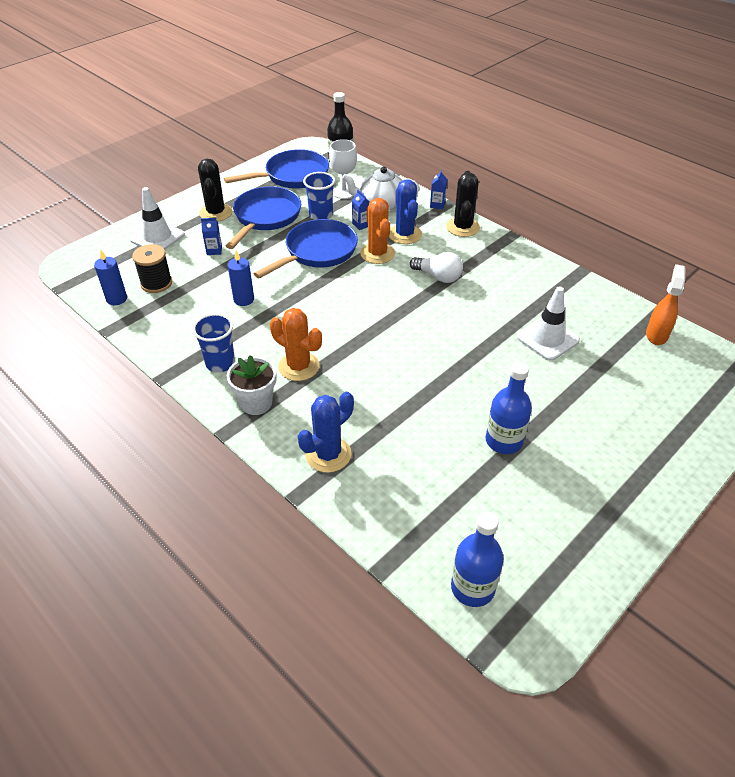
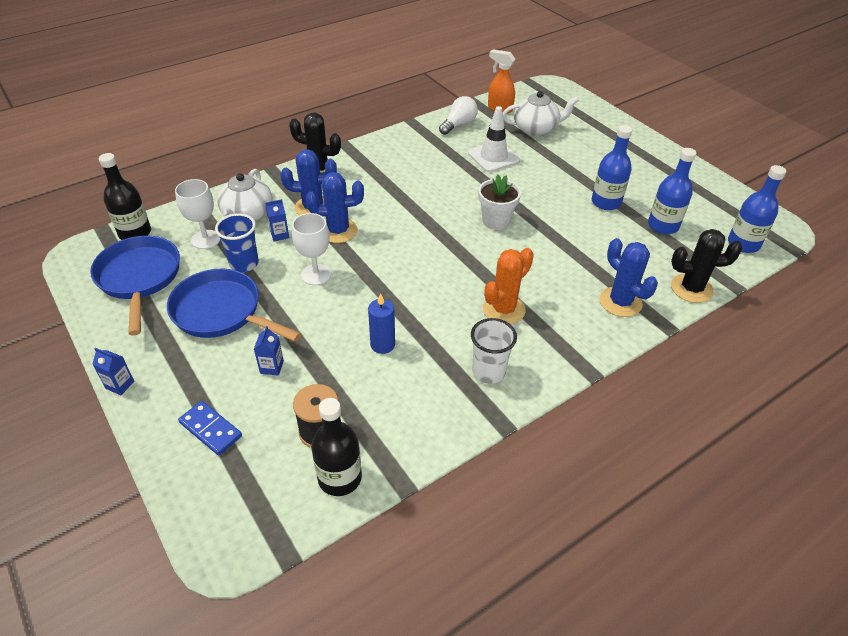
camera: 80 degrees left, 0 degrees up
blue candle [94,250,127,305] -> black bottle [311,398,362,496]
white traffic cone [130,187,185,250] -> blue domino [178,401,242,455]
blue cup [192,313,235,372] -> white cup [471,318,517,384]
black cactus [198,159,232,222] -> black cactus moved to [671,229,742,303]
white flower pot [227,355,277,415] -> white flower pot moved to [478,175,521,230]
blue pan [254,219,358,279] -> white goblet [292,213,331,285]
orange cactus [360,198,395,264] -> blue cactus [306,172,364,243]
white light bulb [410,252,463,283] -> white light bulb moved to [439,96,478,135]
blue carton [430,170,447,209] -> blue carton moved to [92,348,134,395]
none -> white teapot [503,91,579,136]
none -> blue bottle [648,148,697,234]

